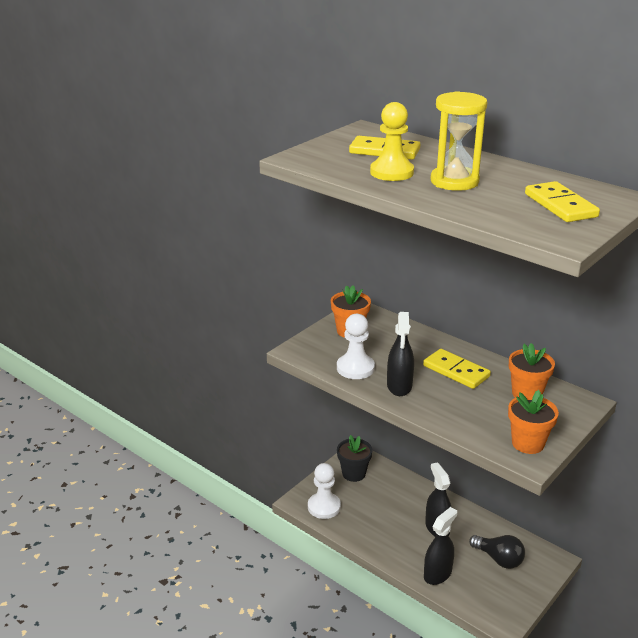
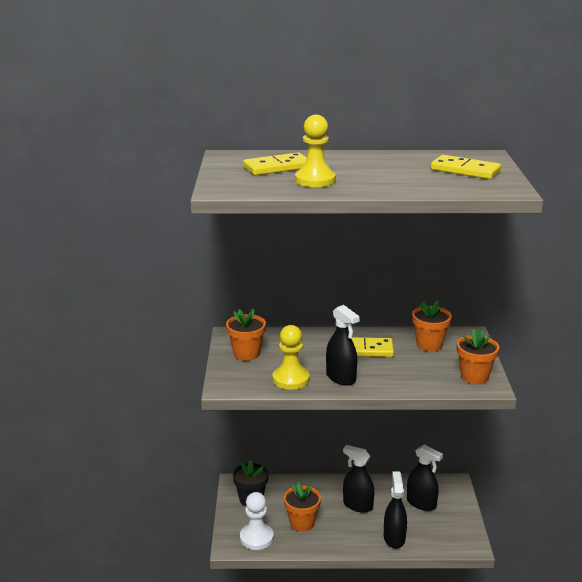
camera: 40 degrees left, 5 degrees down
white pawn [337,314,375,379] -> yellow pawn [272,325,310,390]
yellow hourglass [431,91,487,191] -> none
black light bulb [469,535,525,569] -> black spray bottle [407,444,443,511]
none -> orange flower pot [284,482,321,532]

